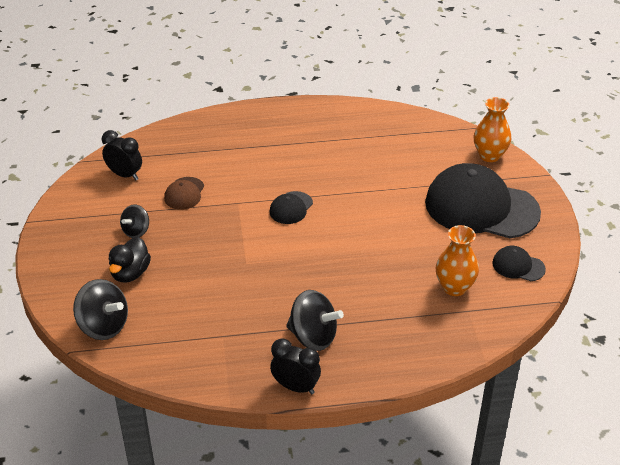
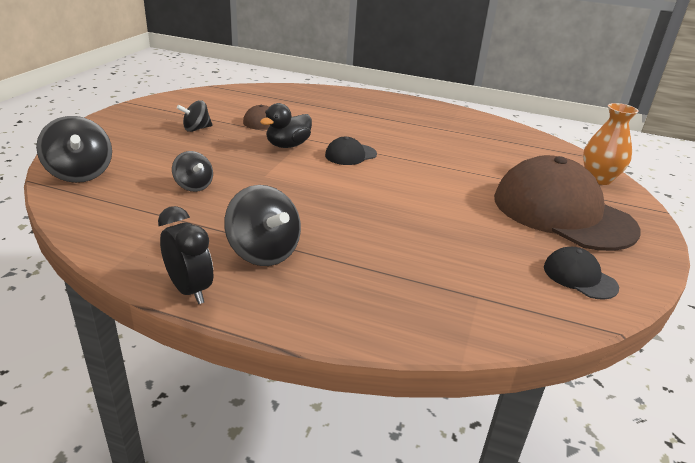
camera: 25 degrees right, 10 degrees down
black clock [102,130,142,180] -> none
black duck [109,237,151,283] -> black duck moved to [260,103,312,148]
black cap [425,163,541,238] -> brown cap [494,155,641,251]
orange vase [436,225,479,296] -> none
none -> black spinning top [172,151,213,192]

